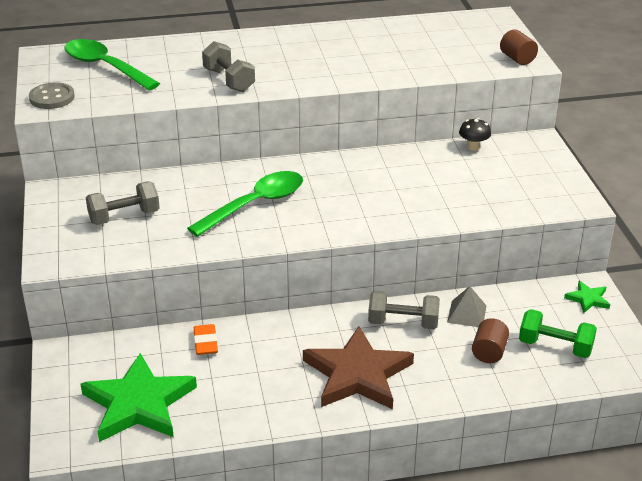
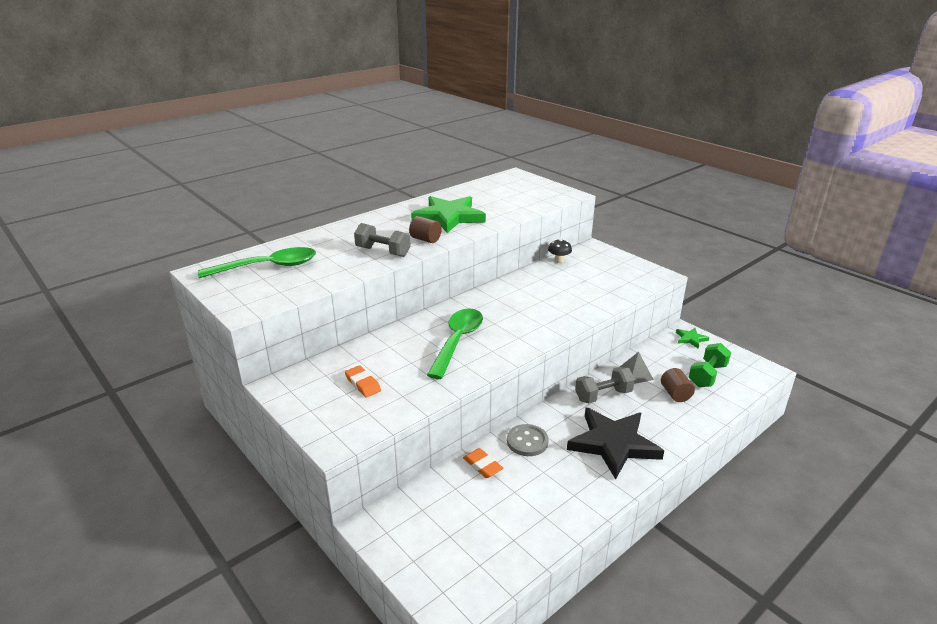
camera: 30 degrees left, 5 degrees down
grey button [29,82,75,109] -> grey button moved to [507,424,549,456]
green spoon [64,39,160,91] -> green spoon turned 150 degrees clockwise [198,247,316,278]
green star [81,353,197,442] -> green star moved to [411,196,486,233]
grey dumbbell [86,181,160,225] -> orange eraser [345,365,381,397]
brown star [303,326,414,409] -> black star [567,408,664,479]
brown cylinder [500,30,538,65] -> brown cylinder moved to [409,216,442,243]
green dumbbell [519,309,597,358] -> green dumbbell turned 45 degrees counterclockwise [689,343,731,387]

